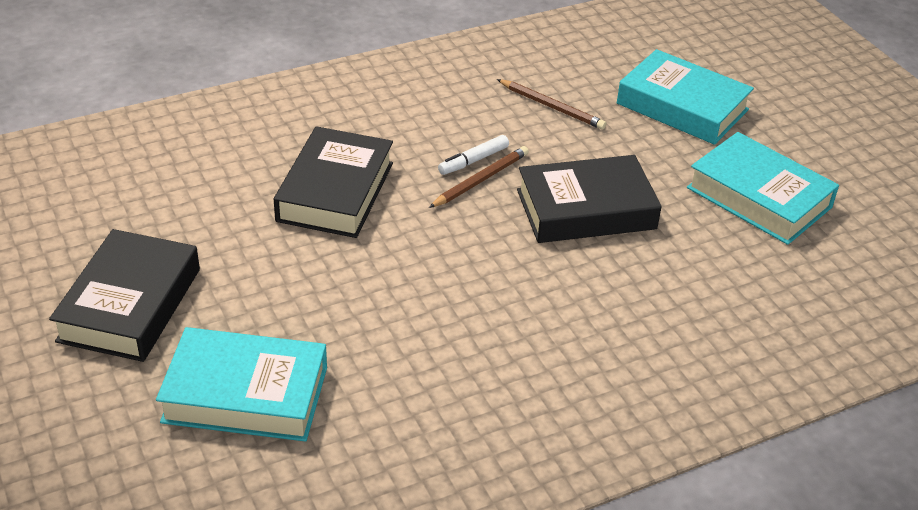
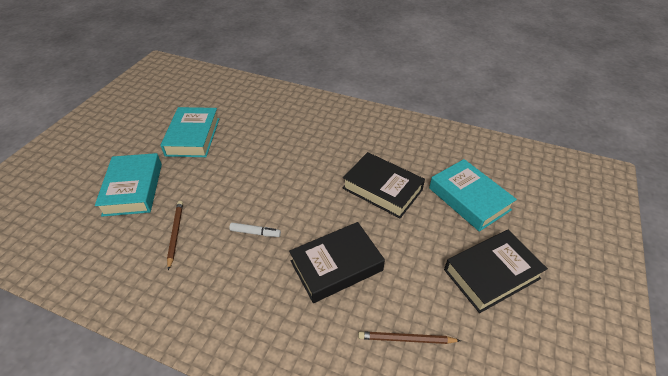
camera: 130 degrees left, 5 degrees up
brown pencil [429,146,529,208] -> brown pencil moved to [358,331,461,344]
black book [517,155,662,243] -> black book moved to [342,152,425,218]

